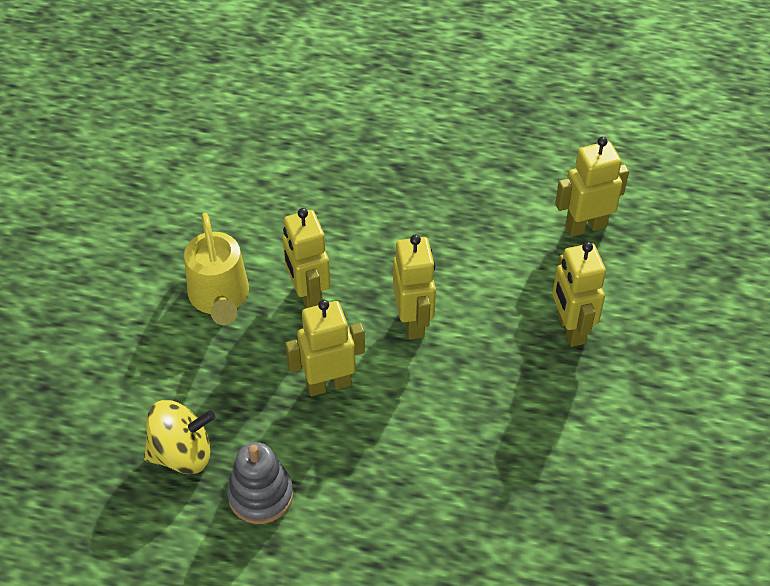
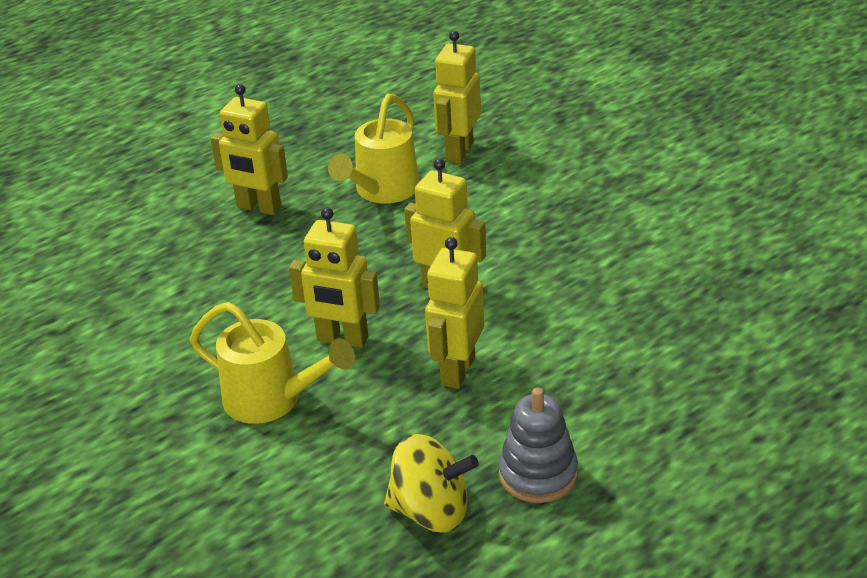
camera: 50 degrees left, 15 degrees down
yellow spinning top [144,400,215,474] -> yellow spinning top turned 75 degrees clockwise [384,434,479,532]
yellow robot [552,242,606,347] -> yellow robot moved to [210,84,288,215]
none -> yellow watering can [328,94,419,203]

